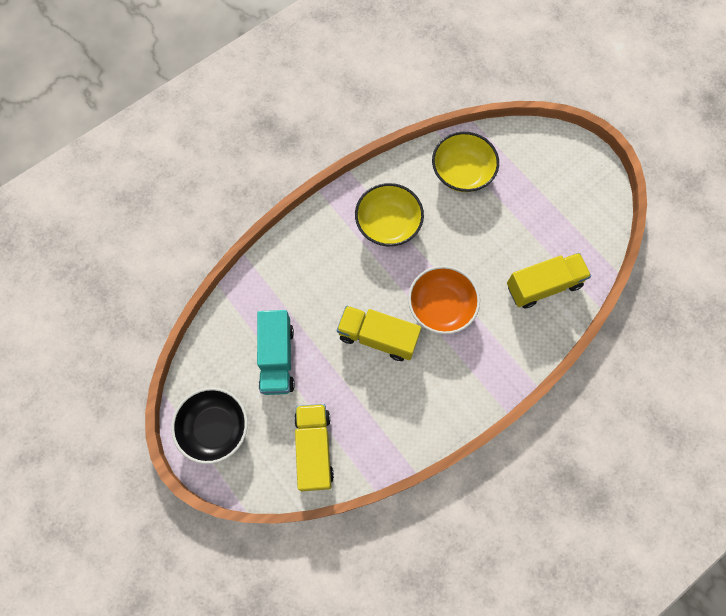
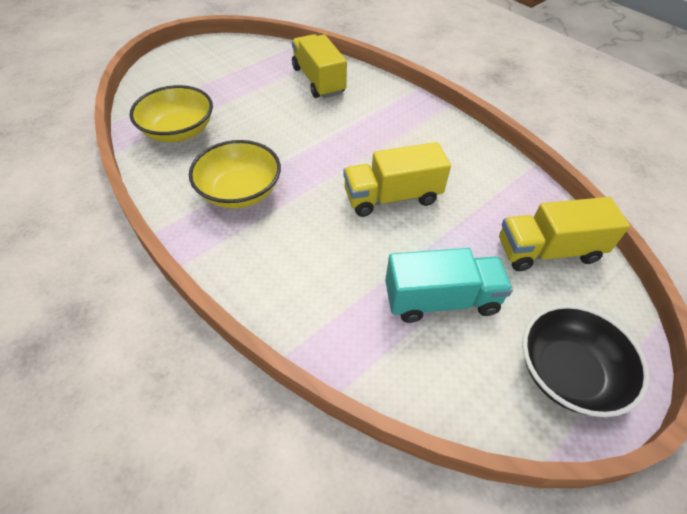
camera: 95 degrees left, 20 degrees down
yellow truck [337,305,421,361] -> yellow truck turned 60 degrees clockwise [343,142,451,217]
orange bowl [408,266,480,334] -> none

